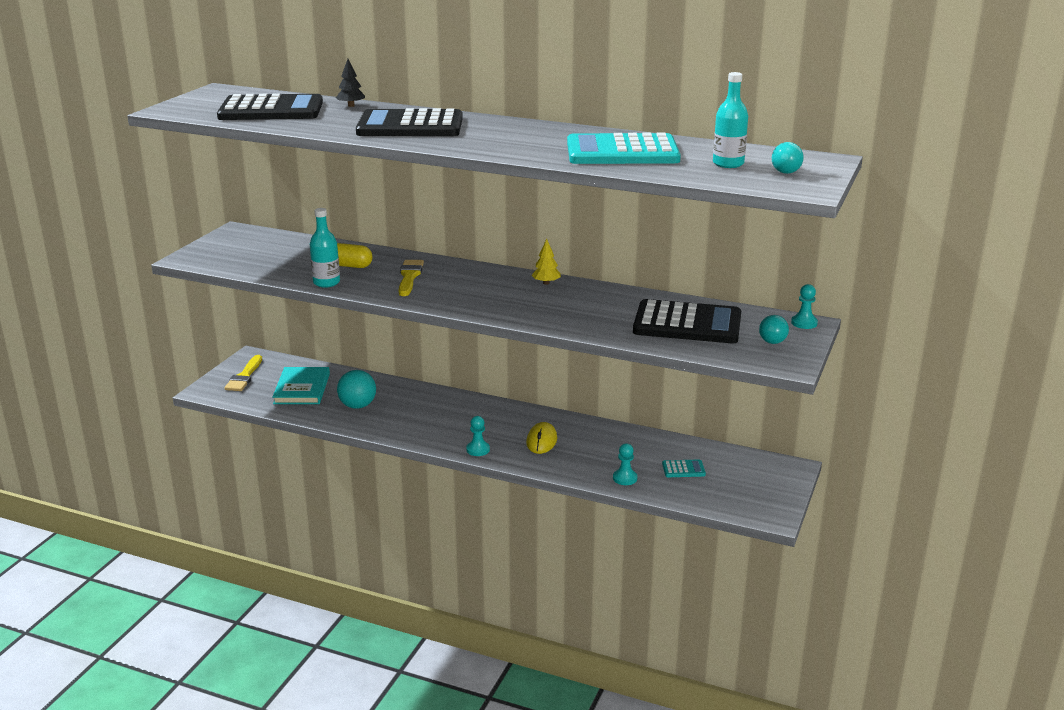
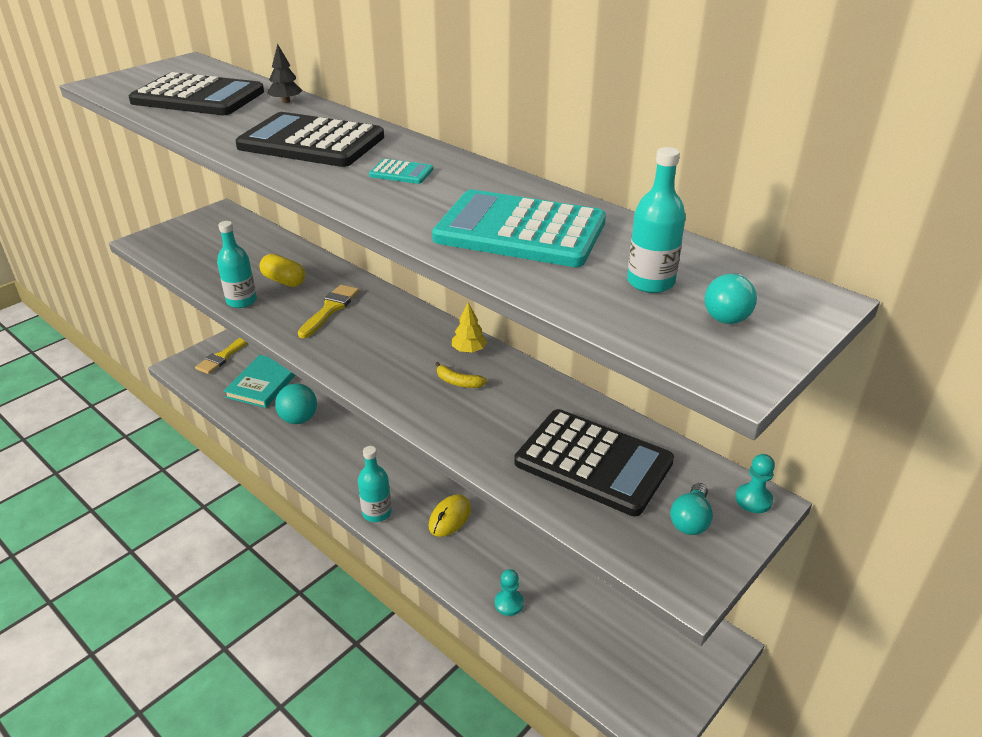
camera: 20 degrees right, 10 degrees up
turquoise pawn [466,416,490,456] -> turquoise bottle [358,446,392,522]
turquoise calculator [662,460,706,477] -> turquoise calculator moved to [369,159,433,184]
none -> yellow banana [435,362,487,388]

